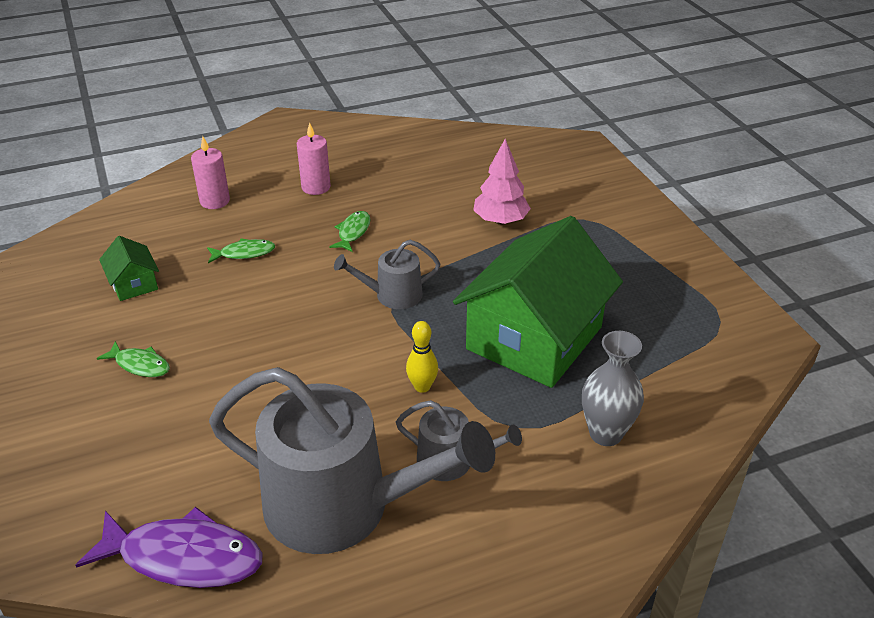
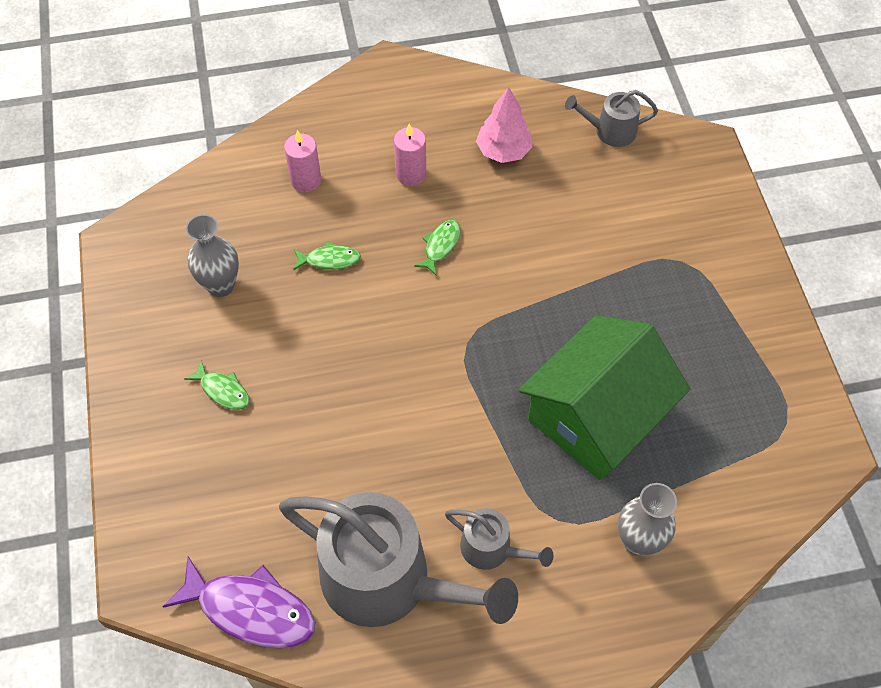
camera: 10 degrees right, 20 degrees up
green house [99,236,159,301] -> grey vase [186,214,239,297]
grey watering can [334,240,440,309] -> grey watering can moved to [565,90,658,147]
yellow bowling pin [406,321,438,393] -> none
pink tree [473,139,531,225] -> pink tree moved to [476,87,533,163]

